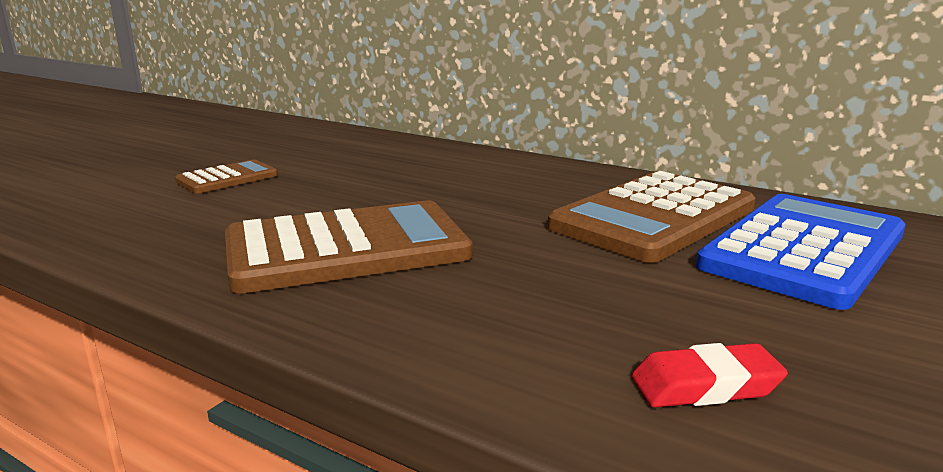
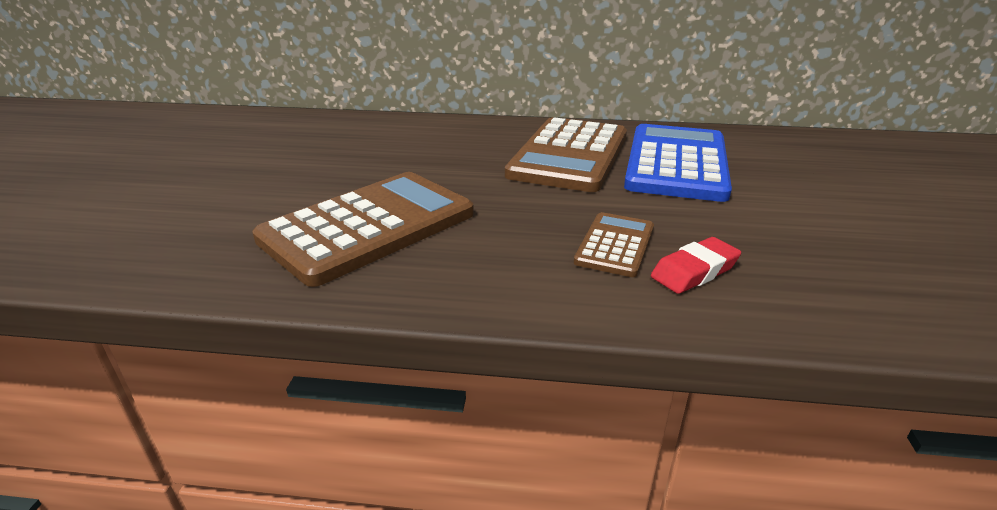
camera: 25 degrees left, 10 degrees up
brown calculator [175,160,278,193] -> brown calculator moved to [574,212,654,277]

